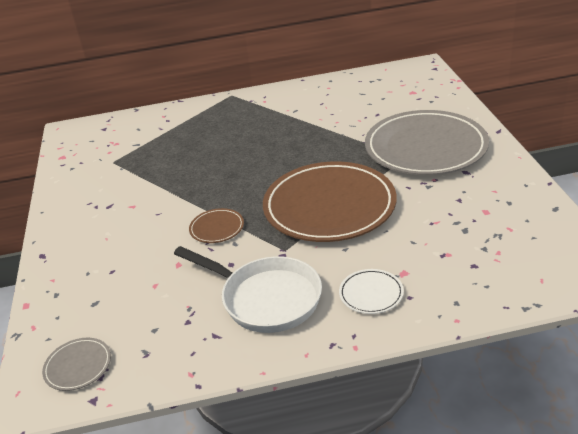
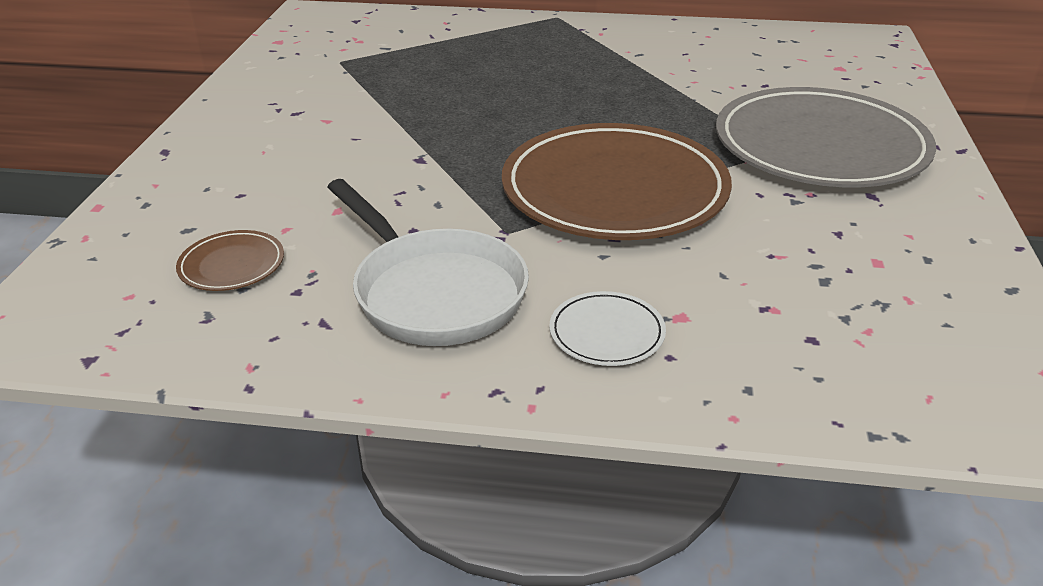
camera: 15 degrees right, 0 degrees up
grey plate [42,338,111,391] -> none
brown plate [189,208,244,243] -> brown plate moved to [176,230,284,291]

